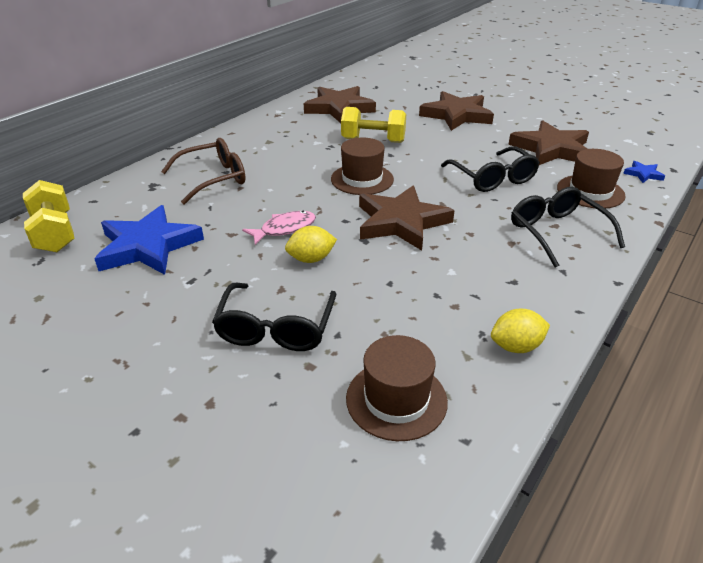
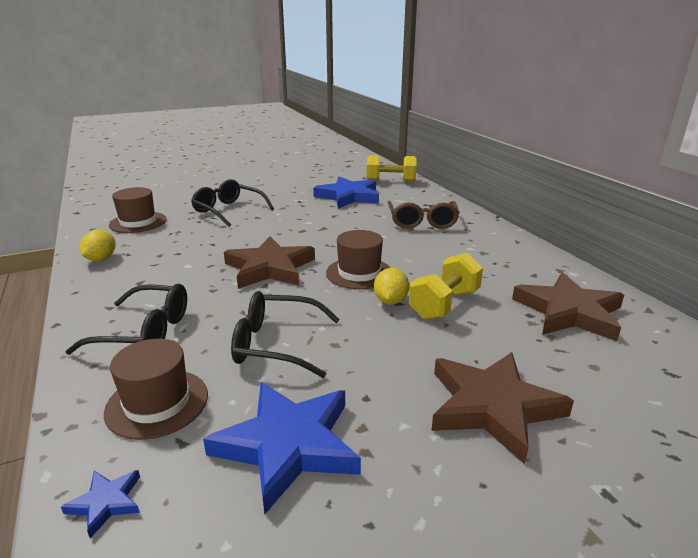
camera: 120 degrees right, 10 degrees down
pink fish [242,211,316,245] -> none
yellow lemon [285,226,337,263] -> yellow lemon moved to [374,268,409,305]
brown star [508,120,589,165] -> blue star [203,382,361,514]

